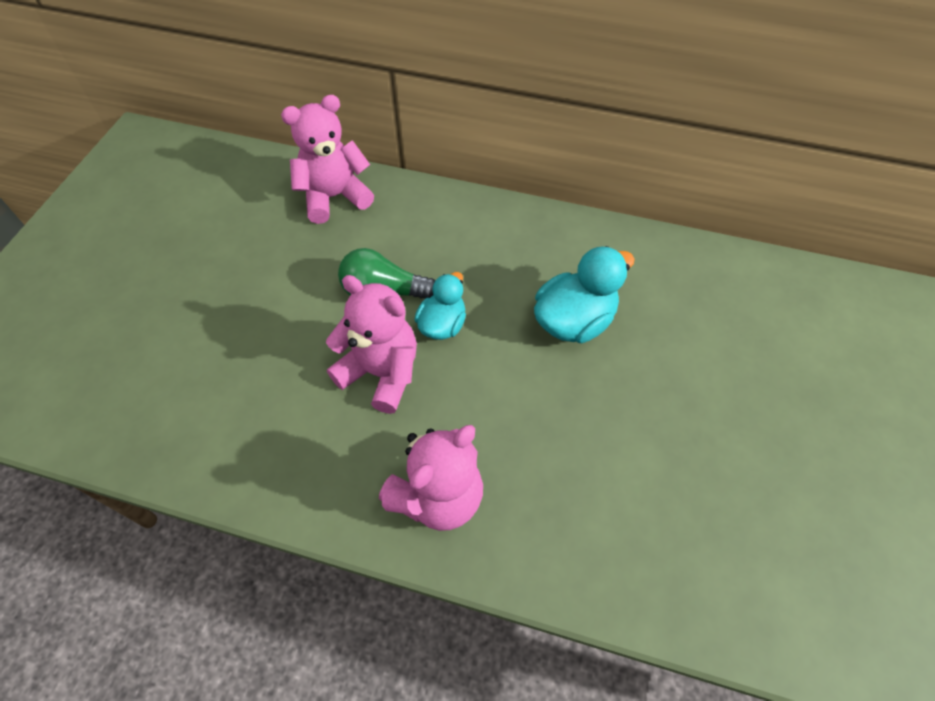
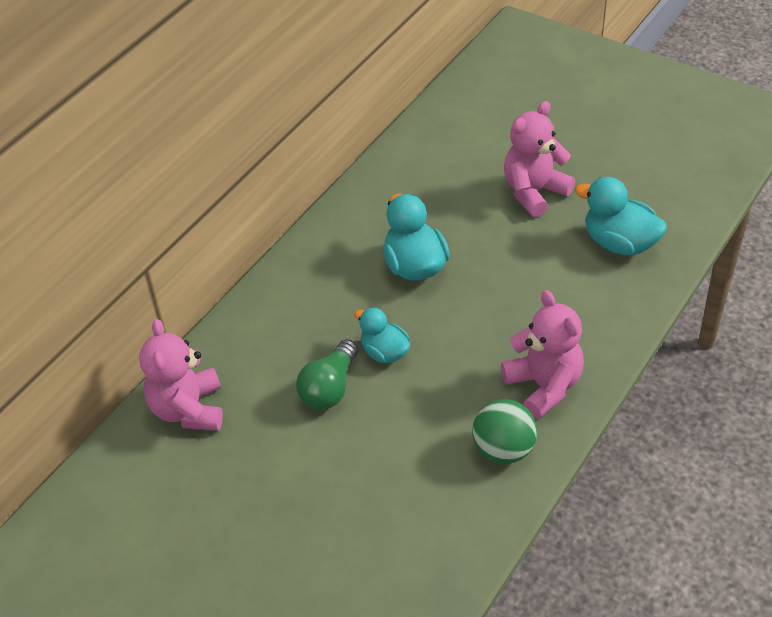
camera: 70 degrees left, 10 degrees down
pink teddy bear [326,275,417,414] -> pink teddy bear moved to [504,101,575,217]
none -> green ball [472,399,537,464]
none -> turquoise duck [575,177,667,256]

